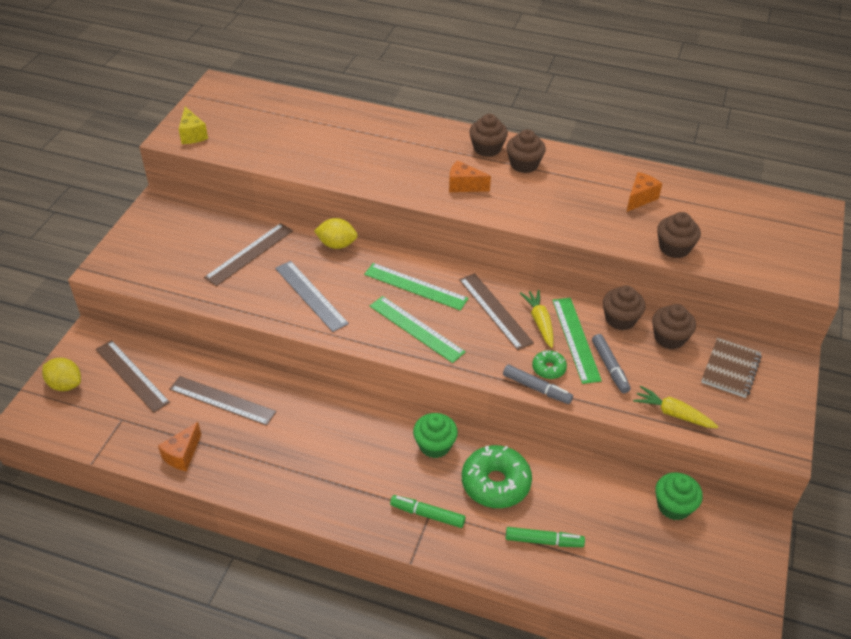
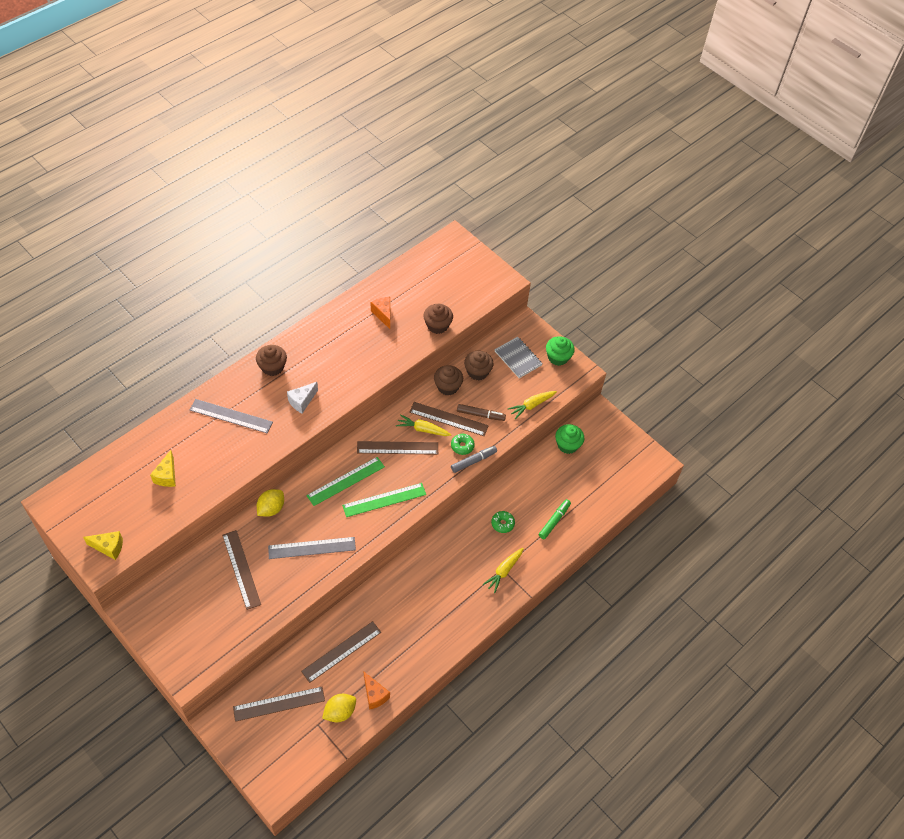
camera: 65 degrees left, 10 degrees up
yellow lemon [42,358,81,391] -> yellow lemon moved to [322,694,356,722]
green marker [390,495,466,528] -> yellow carrot [483,548,524,593]
green cupcake [413,413,458,458] -> green cupcake moved to [546,336,575,366]
orange cheese [449,160,491,192] -> white cheese [287,382,318,413]
green donut [462,445,532,508] -> green donut [491,511,515,533], size x0.50
brown cupcake [507,129,546,173] -> none
green ruler [552,298,602,384] -> brown ruler [409,402,489,436]
grey marker [592,334,631,393] -> brown marker [457,404,506,421]
brown notebook [701,338,762,398] -> grey notebook [495,337,542,378]
none -> yellow cheese [150,450,176,487]
none -> grey ruler [190,399,273,433]

